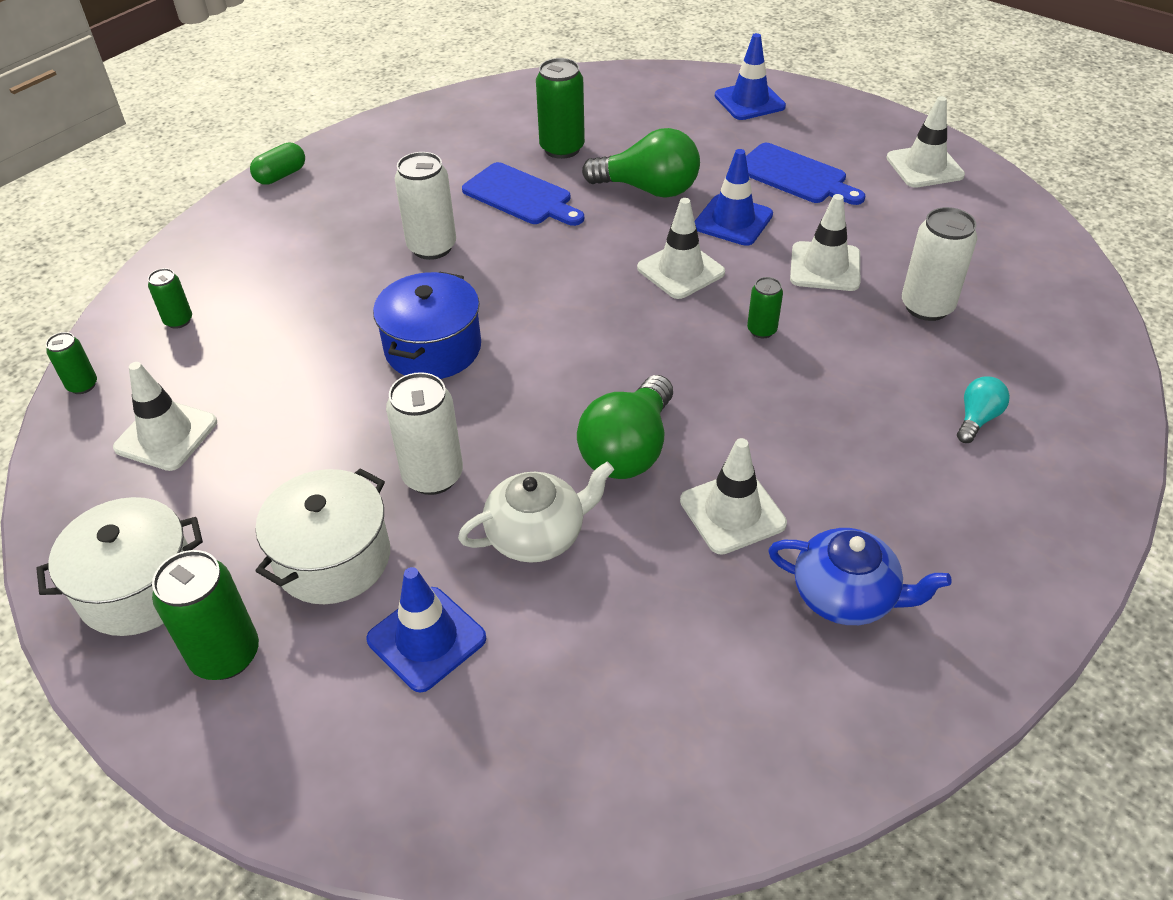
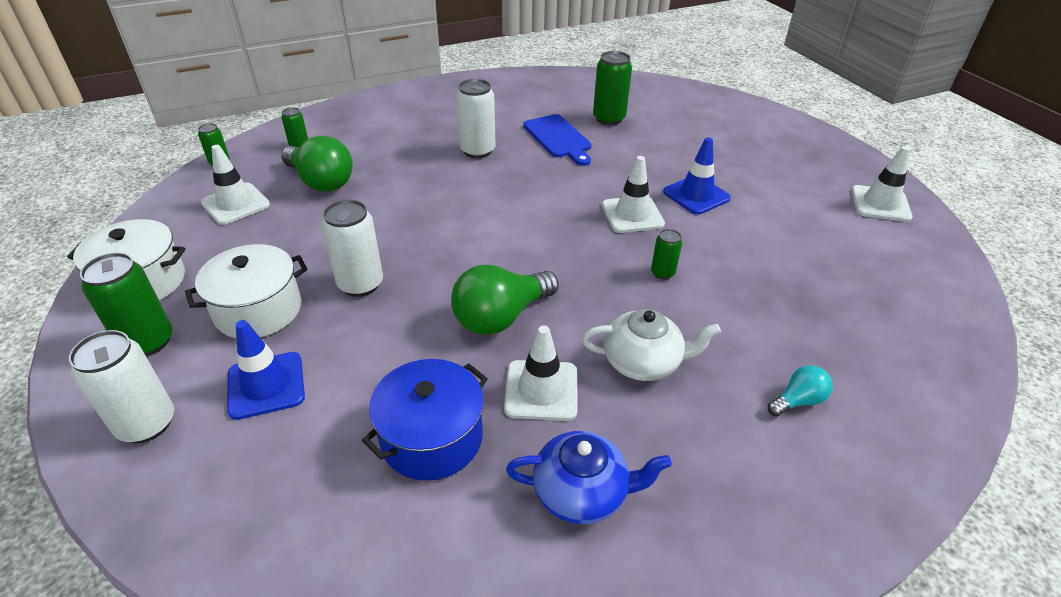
camera: 25 degrees right, 5 degrees down
green capsule [250,142,305,185] -> none
blue pot [373,272,481,379] -> blue pot moved to [362,359,488,481]
white teapot [458,462,614,563] -> white teapot moved to [582,309,721,381]
green light bulb [582,128,700,198] -> green light bulb moved to [281,135,353,192]
blue traffic cone [715,33,786,120] -> none
blue cutting board [746,143,865,205] -> none
blue teapot [768,528,952,625] -> blue teapot turned 45 degrees counterclockwise [506,431,672,524]
white traffic cone [790,194,860,291] -> none
white can [902,207,977,321] -> white can moved to [69,330,174,443]

